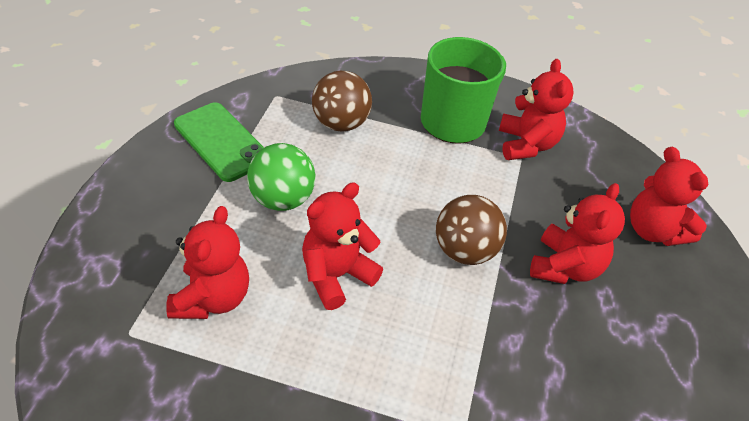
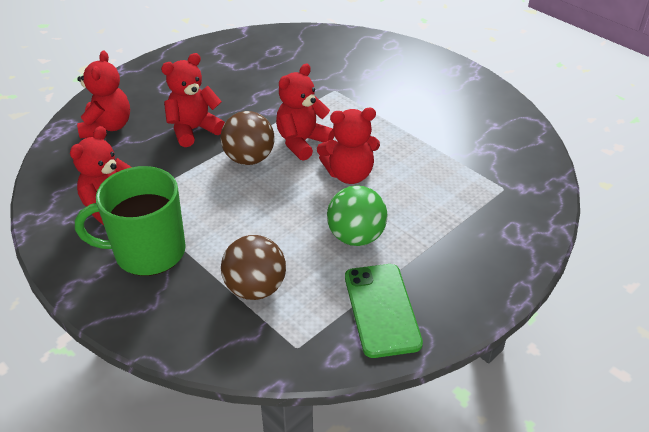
camera: 145 degrees left, 5 degrees down
red teddy bear [166,206,249,319] -> red teddy bear moved to [276,64,334,161]

